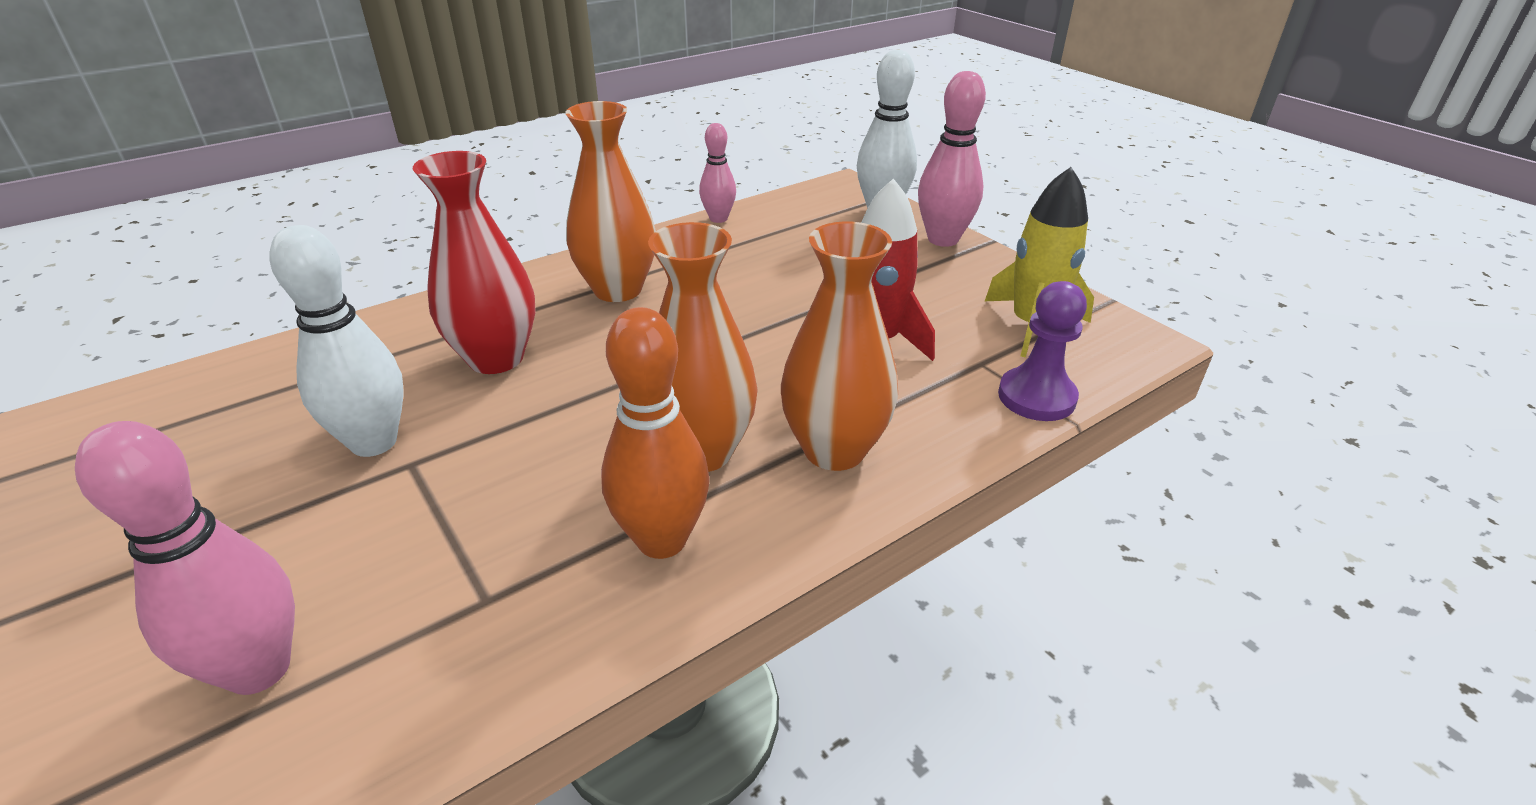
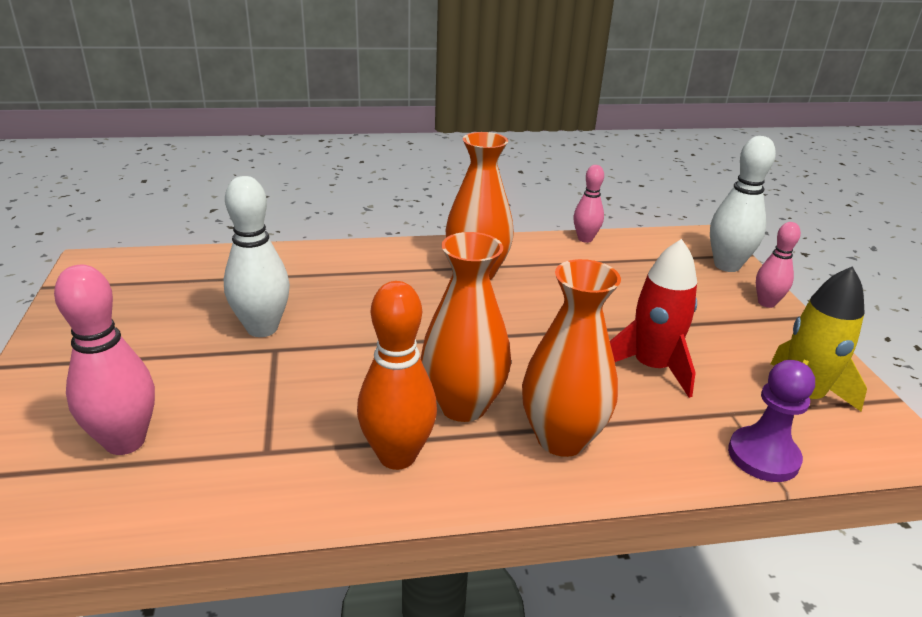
camera: 25 degrees right, 5 degrees down
red vase [413,151,536,374] -> none
pink bowling pin [918,71,986,247] -> pink bowling pin [756,222,801,308], size x0.61

